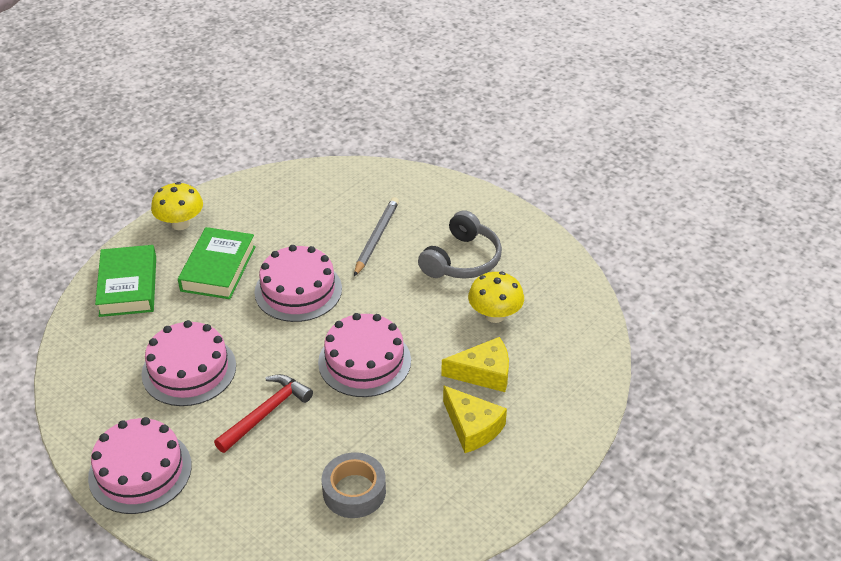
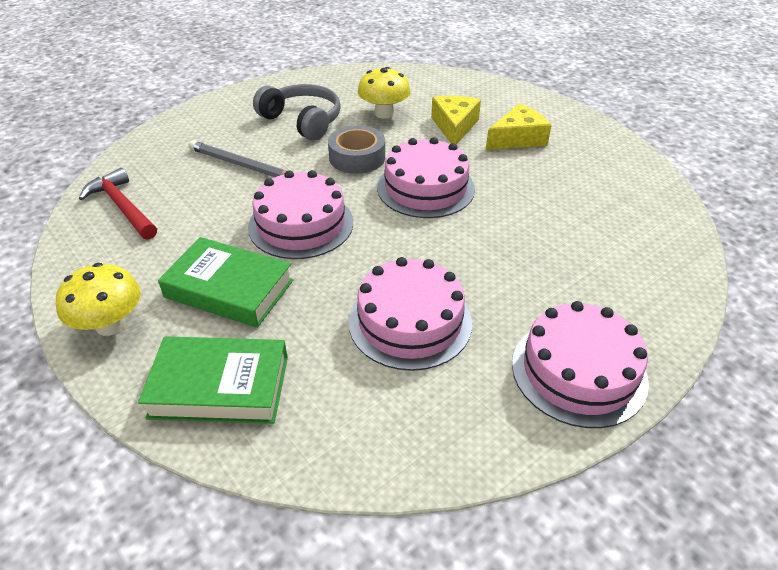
camera: 80 degrees left, 0 degrees up
red hammer [214,374,313,453] -> red hammer moved to [79,168,157,240]
grey tape [322,452,386,518] -> grey tape moved to [328,125,385,174]

